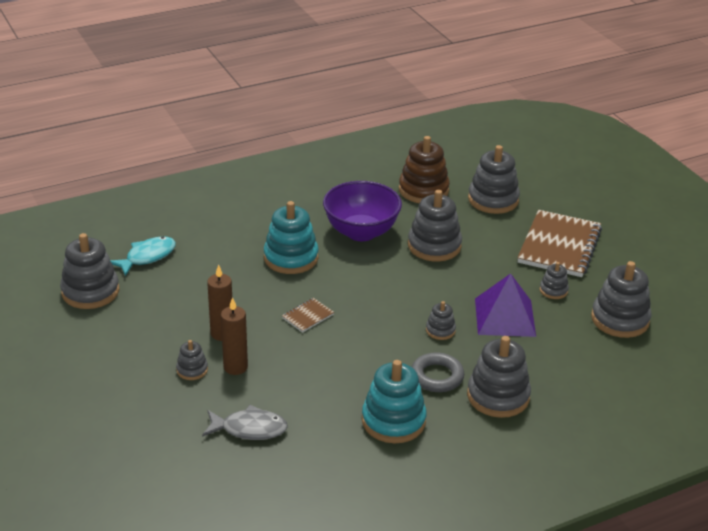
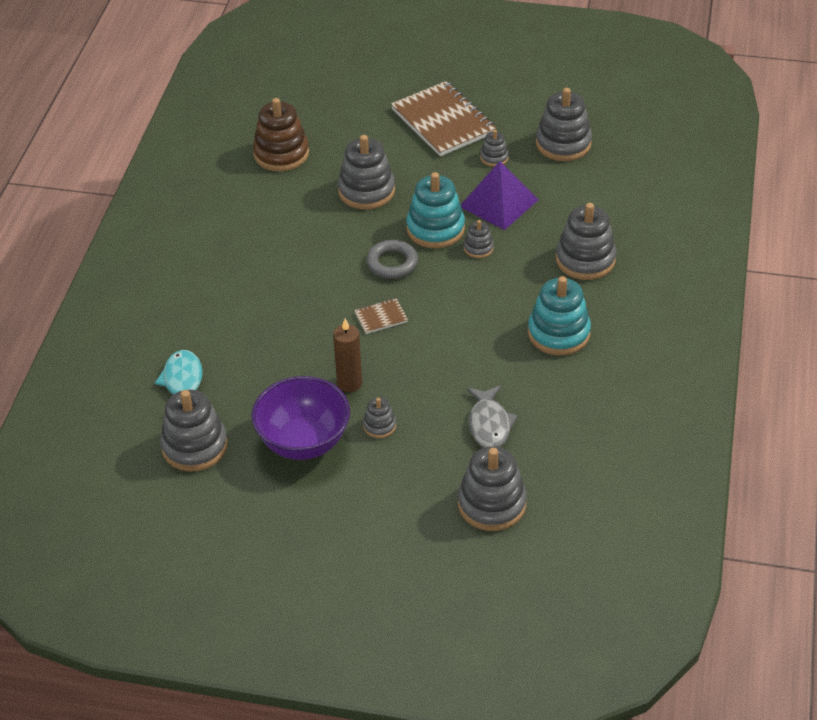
camera: 50 degrees left, 10 degrees up
grey fish [202,405,288,440] -> grey fish turned 135 degrees clockwise [466,385,518,447]
brown candle [221,297,248,375] -> none
turquoise stacking toy [264,201,319,274] -> turquoise stacking toy moved to [406,172,465,248]
brown notebook [282,298,334,333] -> brown notebook turned 75 degrees clockwise [354,298,408,334]
purple bowl [323,181,402,241] -> purple bowl moved to [252,376,350,460]
grey ring [412,353,464,392] -> grey ring moved to [366,240,418,279]
grey stacking toy [468,145,520,214] -> grey stacking toy moved to [458,446,527,531]

